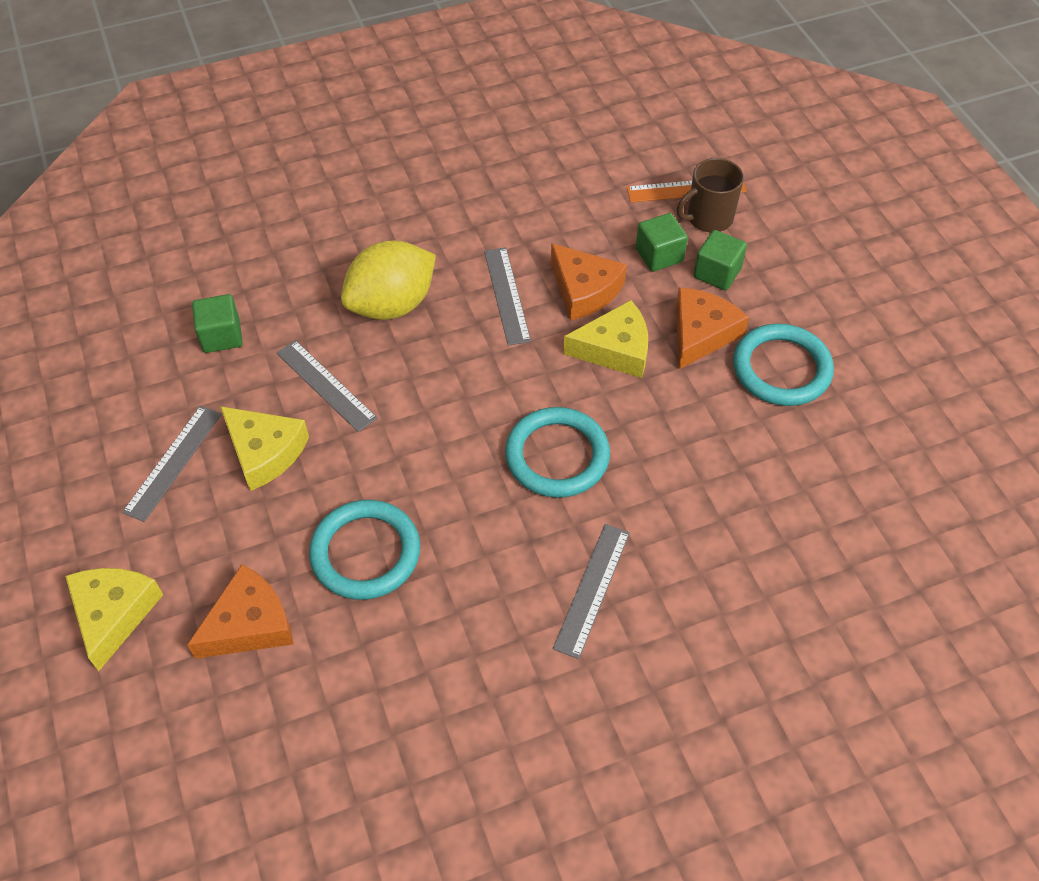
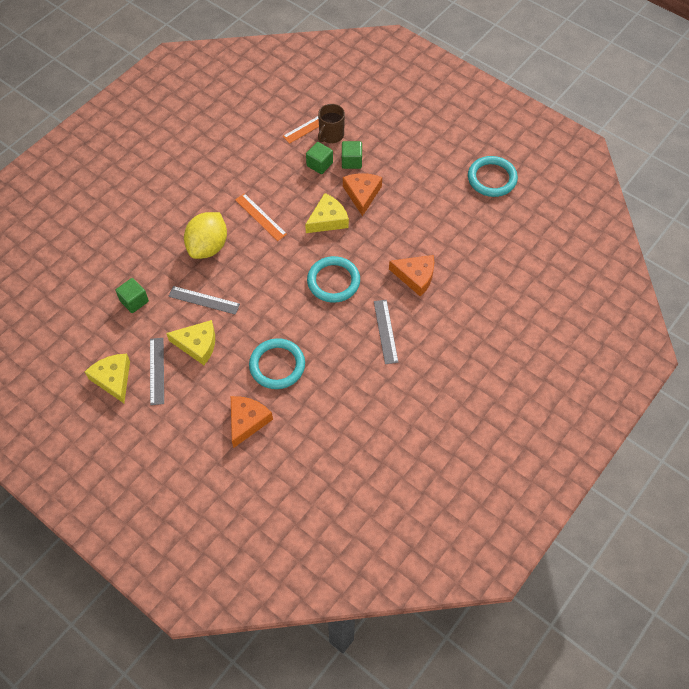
camera: 30 degrees left, 5 degrees up
yellow cheese [65,568,163,671] -> yellow cheese moved to [85,354,130,403]
grey ruler [484,247,531,346] -> orange ruler [235,193,287,241]
orange cheese [551,243,627,321] -> orange cheese moved to [389,255,434,297]
turquoise ring [733,323,834,406] -> turquoise ring moved to [468,156,518,197]

